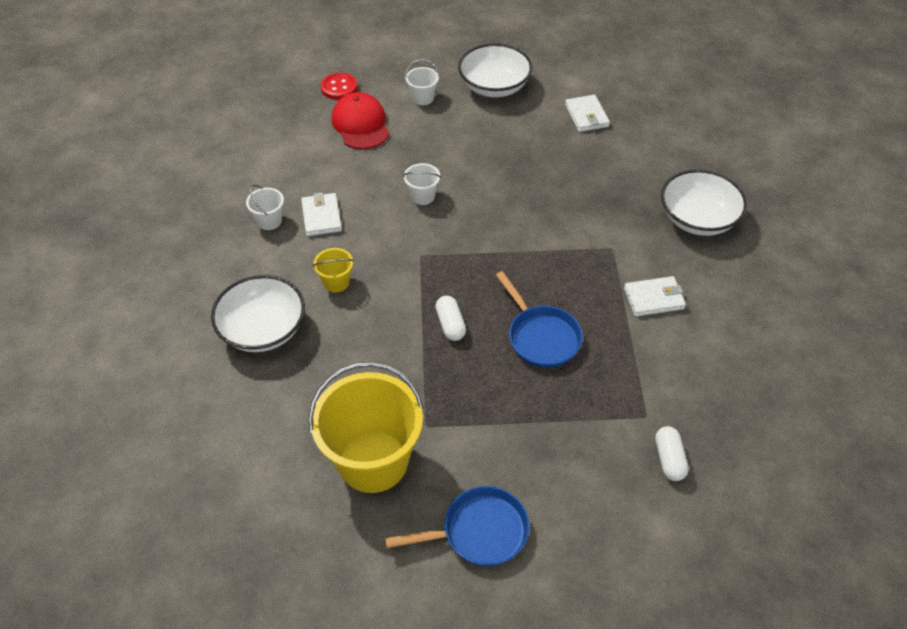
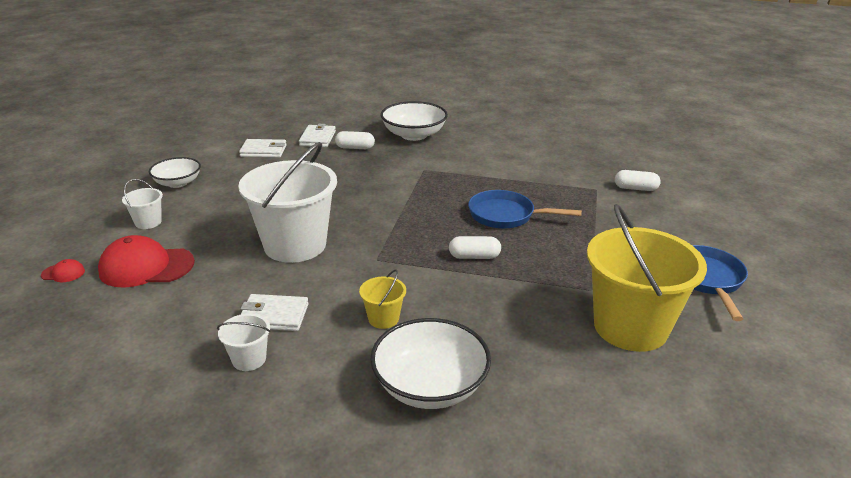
camera: 75 degrees left, 20 degrees down
red button [321,73,357,100] -> red cap [41,259,85,282]
white bucket [403,163,441,205] -> white bucket [238,142,337,263], size x2.34
white bowl [458,44,532,97] -> white bowl [149,157,201,188], size x0.64
blue pan [496,271,583,368] -> blue pan turned 150 degrees counterclockwise [468,190,582,229]
white wallet [624,276,686,316] -> white wallet moved to [299,124,336,147]
none -> white capsule [335,131,375,149]

